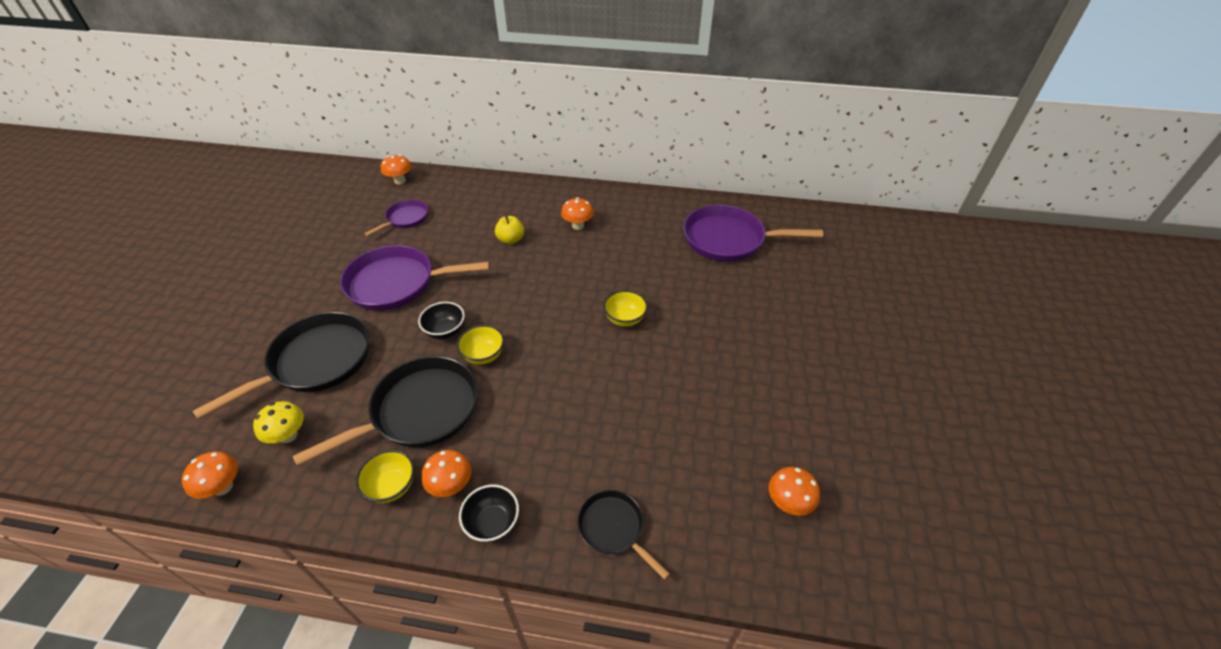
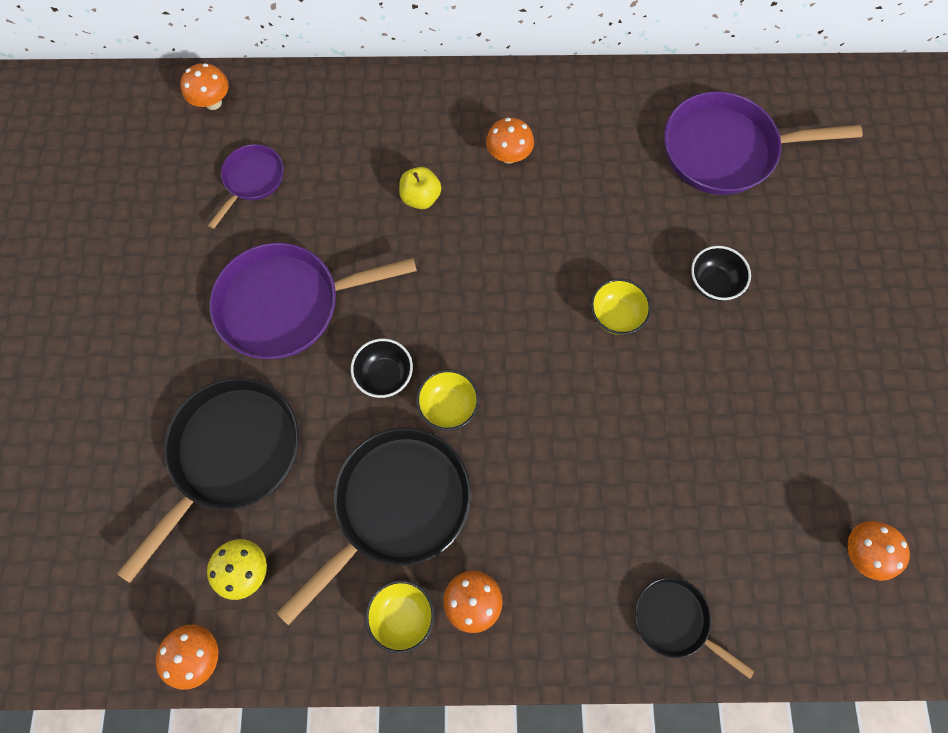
camera: 10 degrees left, 25 degrees up
black bowl [459,484,519,542] -> black bowl moved to [691,246,751,301]

